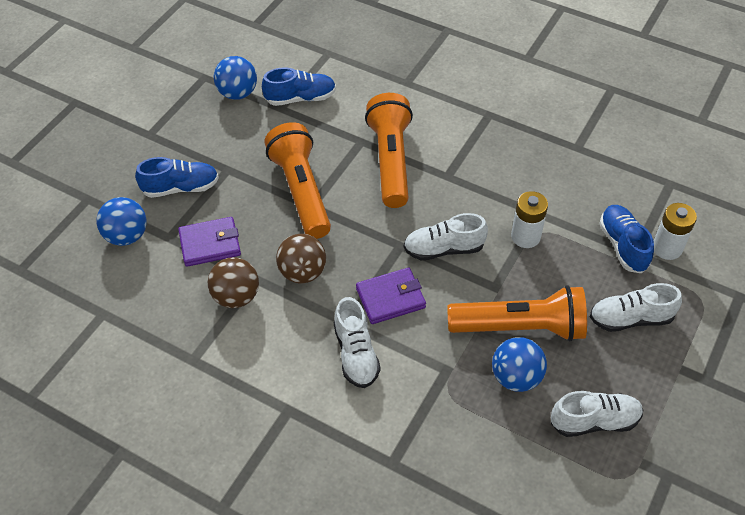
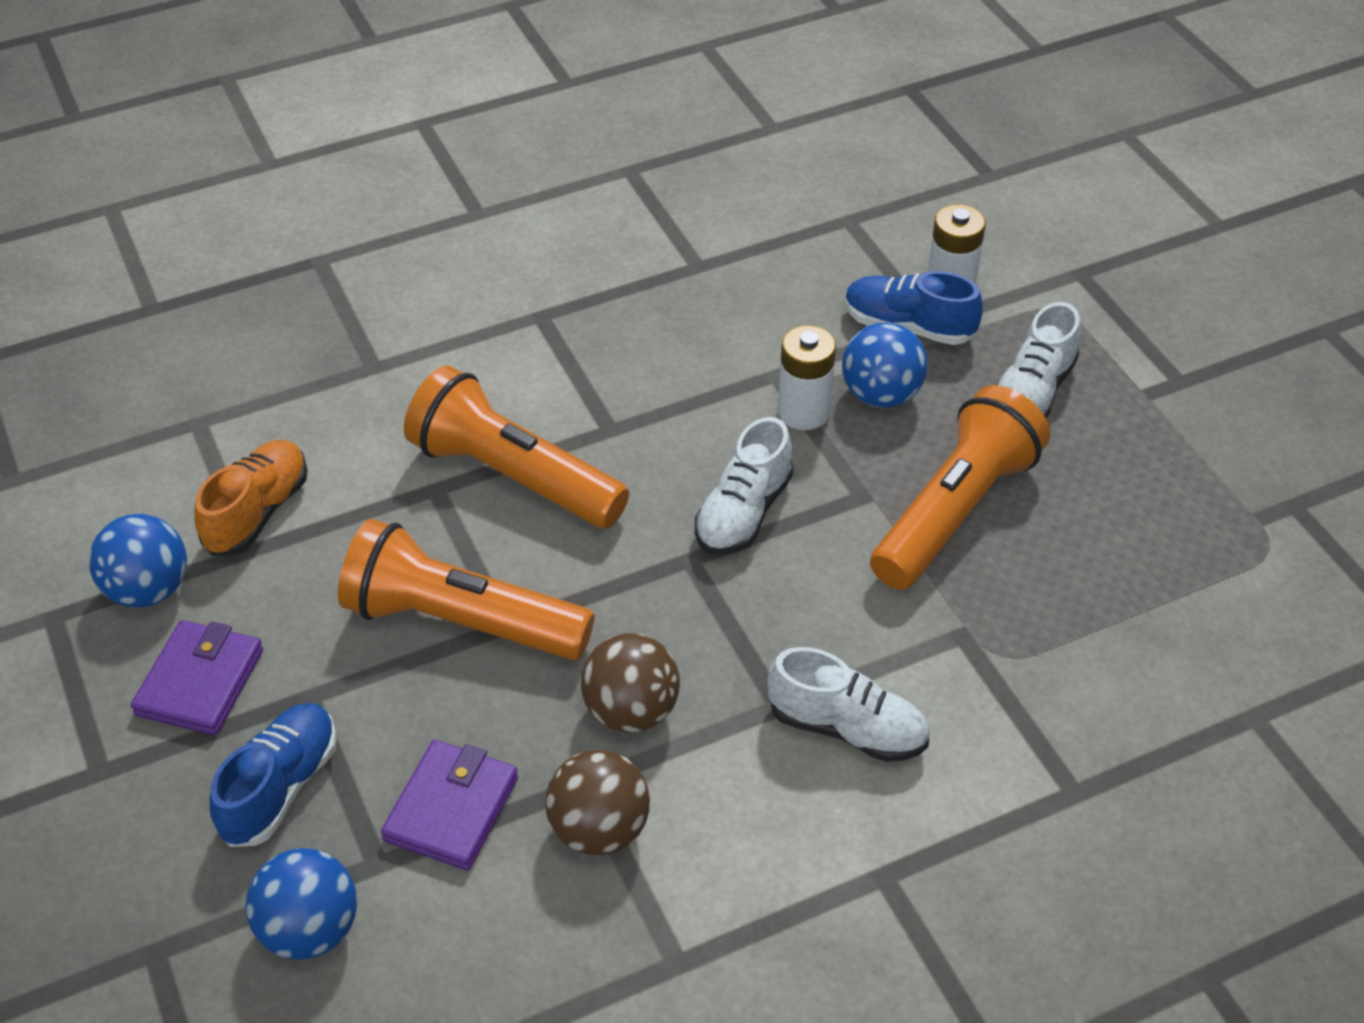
camera: 55 degrees left, 5 degrees down
blue shoe [262,67,336,106] -> orange shoe [195,440,307,556]
purple wallet [356,268,426,324] -> purple wallet moved to [131,620,263,735]
blue ball [492,337,547,392] -> blue ball moved to [842,323,928,408]
white shoe [551,391,643,437] -> none

